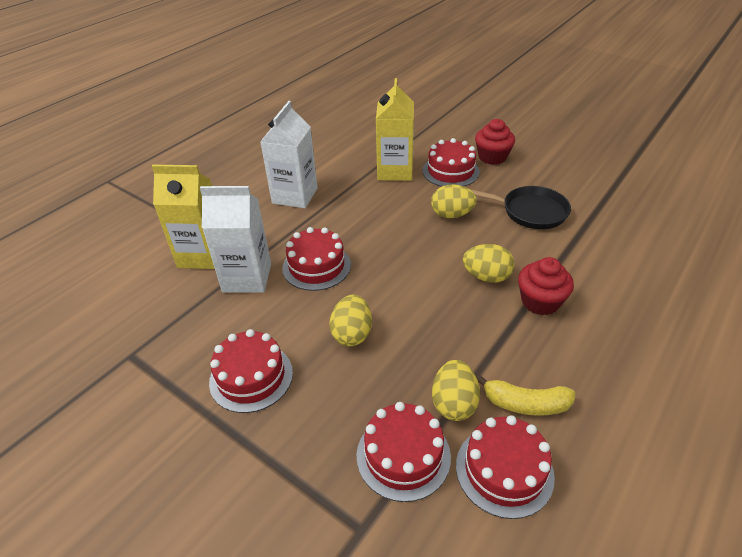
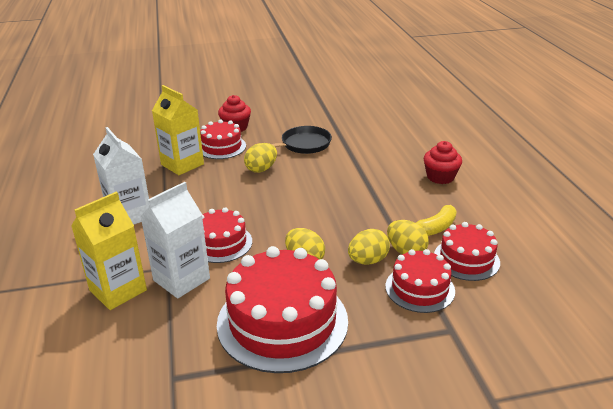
camera: 50 degrees left, 10 degrees down
red cake [209,329,293,413] -> red cake [217,246,348,373], size x1.79
yellow egg [463,244,515,283] -> yellow egg moved to [348,229,390,265]
red cupcake [518,257,574,315] -> red cupcake moved to [424,141,462,184]

